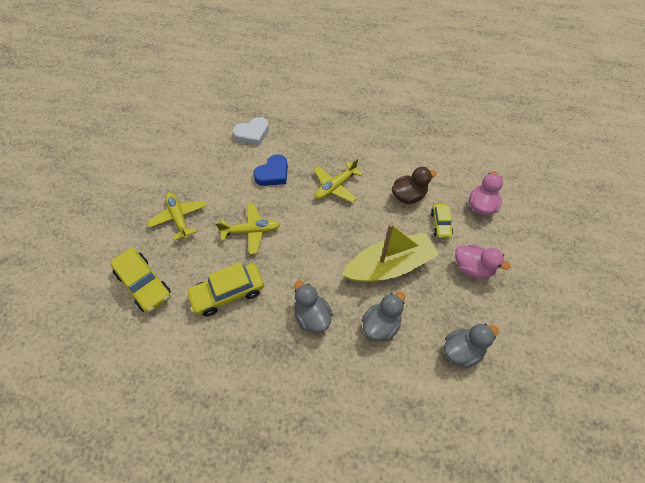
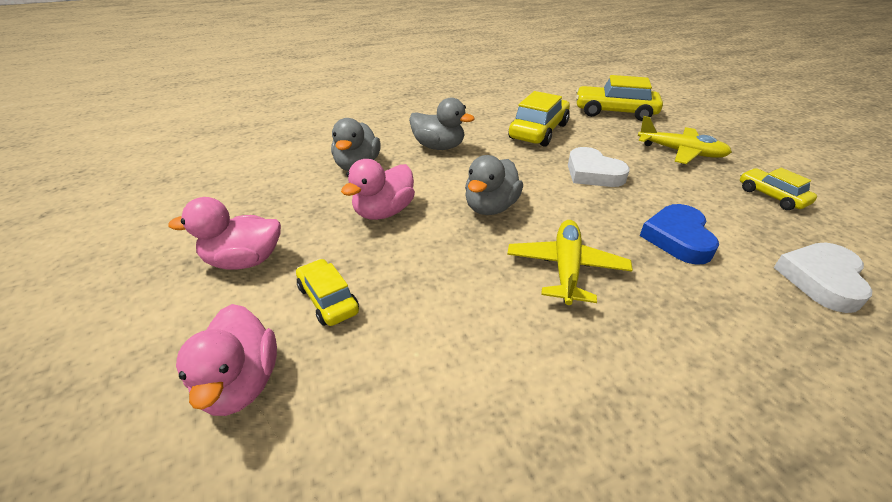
camera: 145 degrees right, 20 degrees down
yellow plane [216,203,281,255] -> white heart [568,147,630,187]
yellow boat [342,223,439,282] -> pink duck [341,159,415,220]
brown duck [392,167,436,204] -> none
grey duck [444,324,499,368] -> grey duck moved to [465,155,523,215]
none -> yellow car [740,168,817,210]

